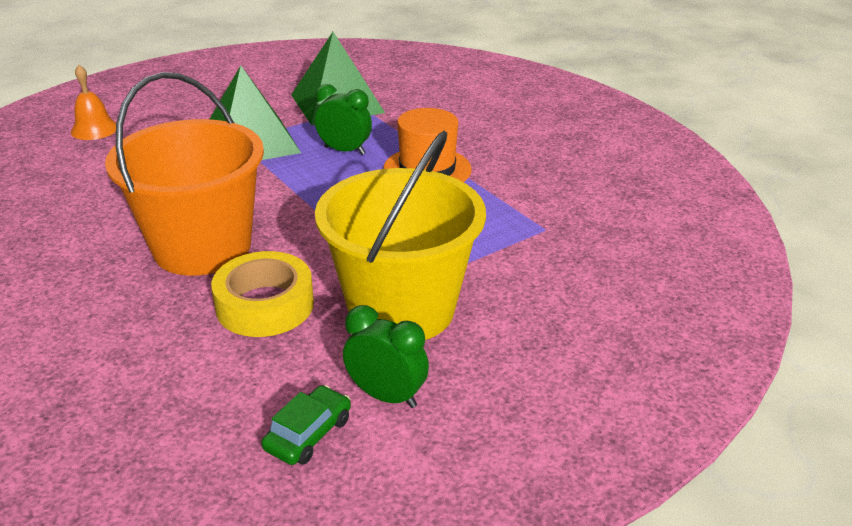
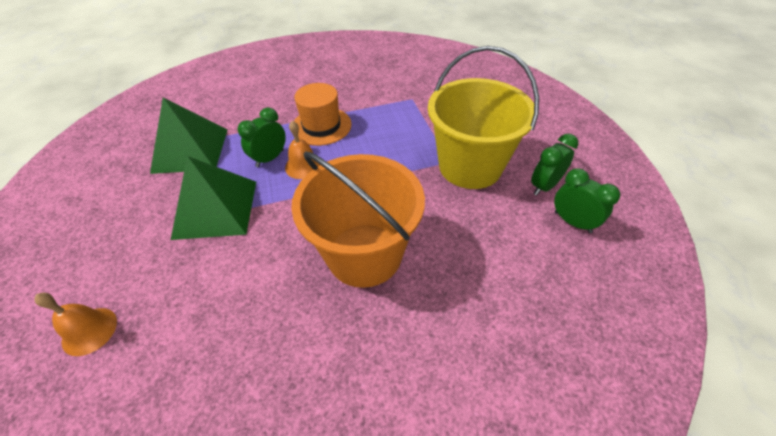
camera: 70 degrees left, 15 degrees up
yellow tape [211,251,314,337] -> none
green car [261,385,351,465] -> green clock [554,168,620,233]
none -> orange bell [285,121,320,179]

